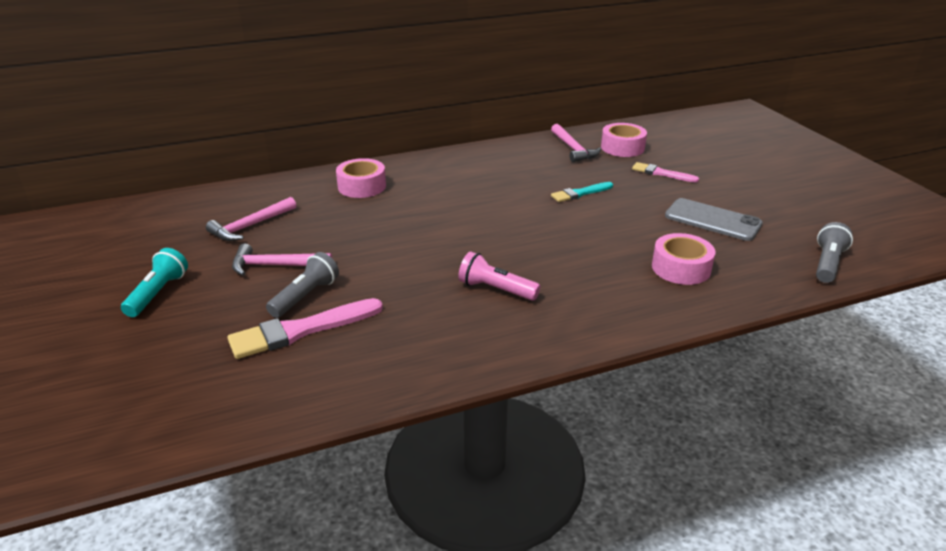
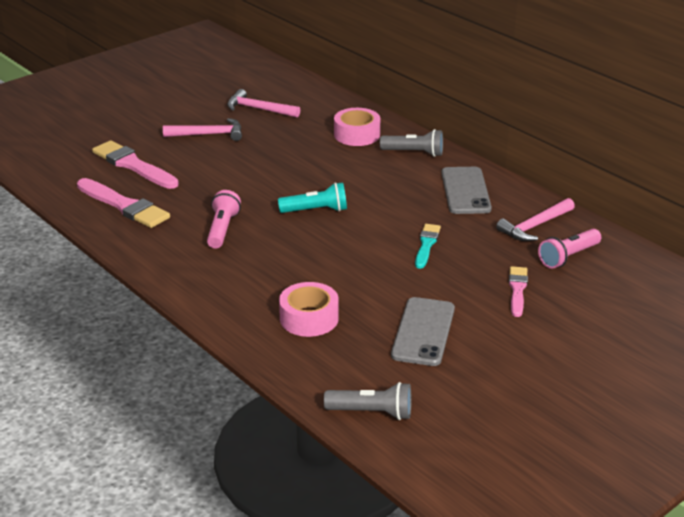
camera: 70 degrees right, 0 degrees up
turquoise flashlight [121,248,188,317] -> turquoise flashlight moved to [278,182,347,213]
pink hammer [232,244,332,276] -> pink hammer turned 105 degrees clockwise [163,118,242,141]
grey flashlight [266,252,339,318] -> grey flashlight moved to [380,129,443,157]
turquoise brush [551,182,613,202] -> turquoise brush turned 60 degrees clockwise [415,224,441,269]
pink tape [601,123,647,157] -> pink flashlight [538,229,601,269]
none -> pink brush [77,178,170,228]
none -> grey phone [441,167,492,214]

